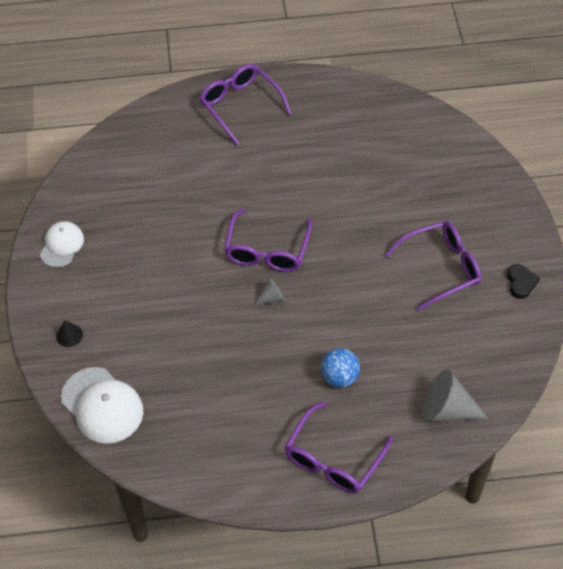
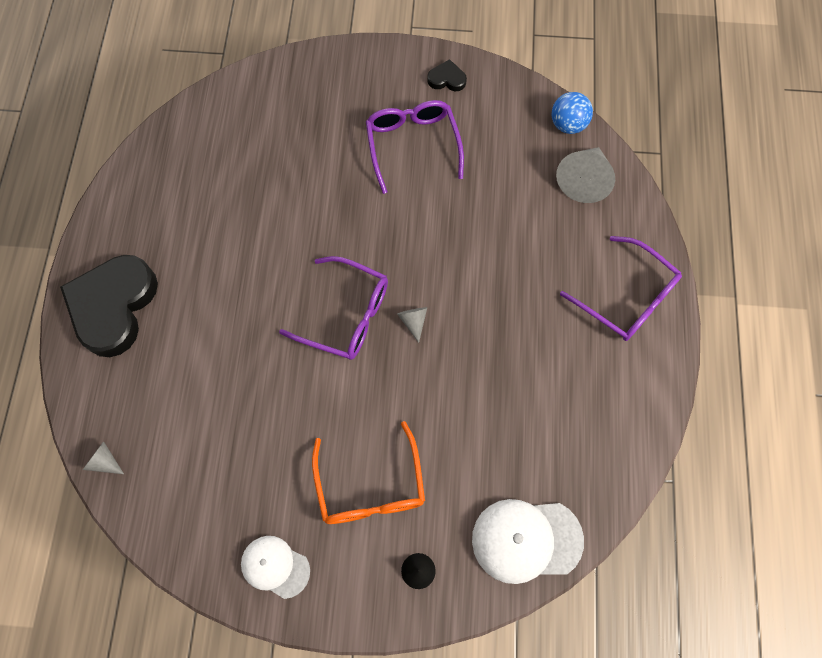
camera: 80 degrees left, 15 degrees up
white cap [61,367,143,444] -> white cap turned 150 degrees counterclockwise [472,499,584,584]
purple glasses [199,64,292,145] -> black heart [60,255,158,357]
blue ball [321,348,360,388] -> blue ball moved to [552,92,593,134]
none -> grey cone [83,441,124,474]
none -> orange glasses [312,421,425,524]

